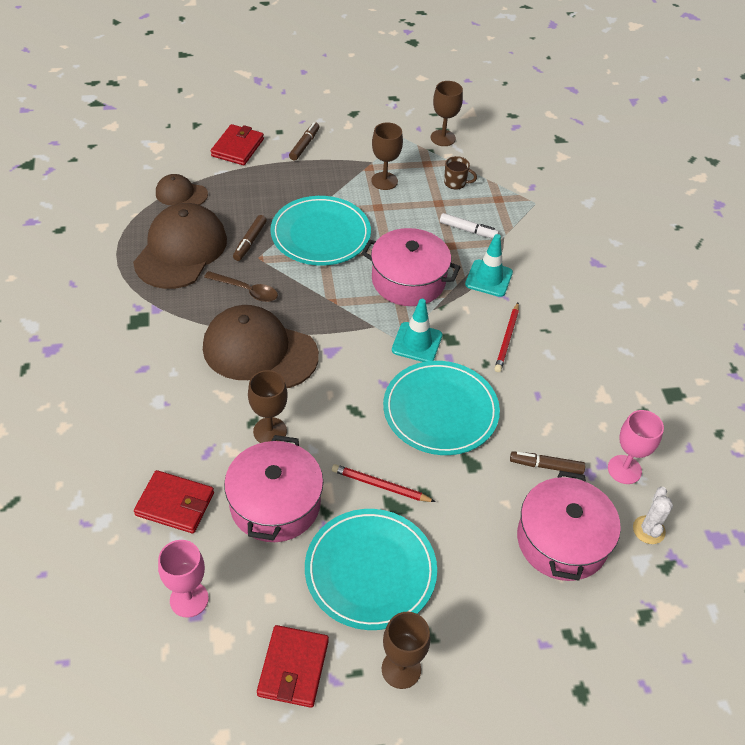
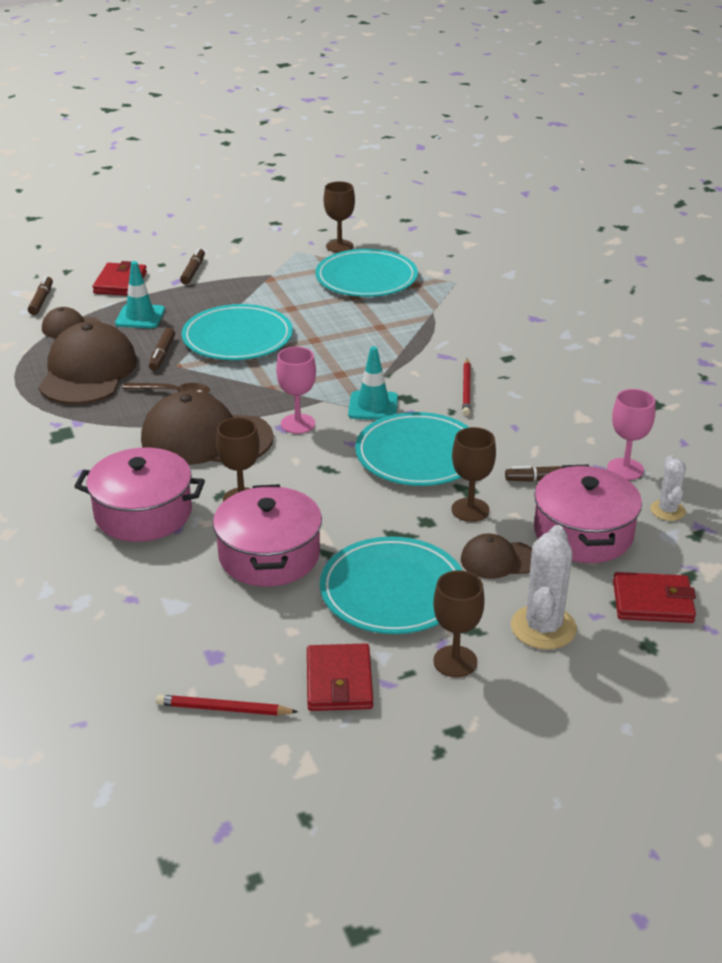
camera: 10 degrees left, 15 degrees down
red wallet [134,470,214,534] -> red wallet moved to [613,572,696,623]
pink goblet [158,540,209,618] -> pink goblet moved to [276,347,316,434]
red pencil [332,464,436,502] -> red pencil moved to [156,695,298,716]
pink pot [361,228,460,306] -> pink pot moved to [74,448,205,542]
brown goblet [371,123,403,190] -> brown goblet moved to [451,427,496,522]
white marker [440,213,499,239] -> none
brown mug [444,156,477,190] -> turquoise plate [315,249,418,297]
turquoise traffic cone [465,234,513,297] -> turquoise traffic cone moved to [115,261,165,328]
none -> brown marker [28,276,53,315]
none -> brown cap [461,533,532,579]
none -> white cactus [511,525,577,649]

